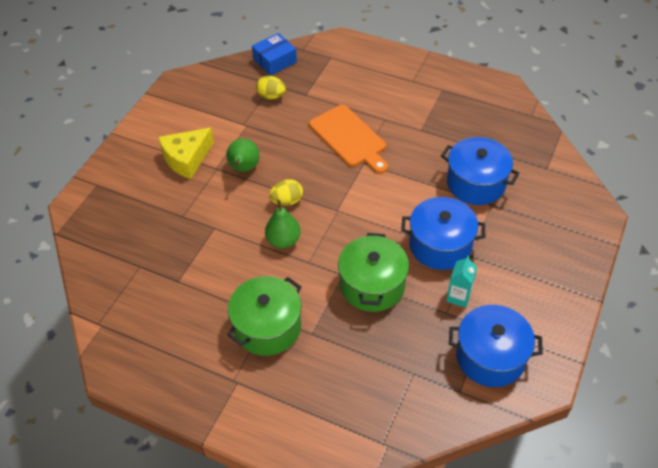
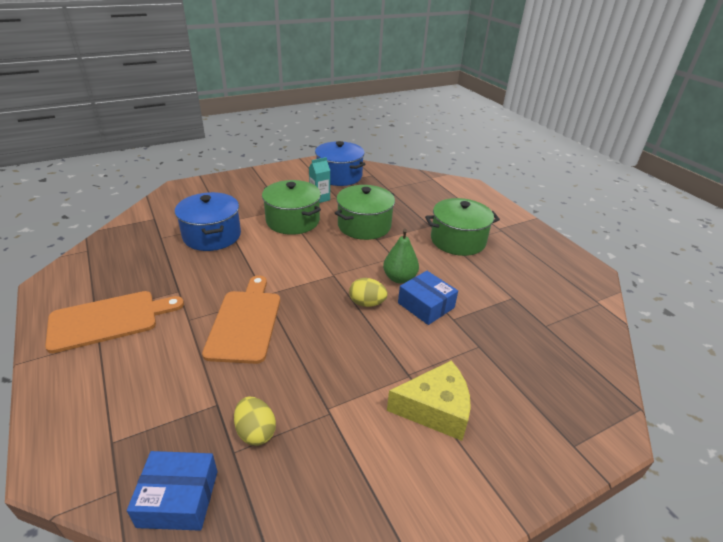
camera: 145 degrees left, 15 degrees down
green pear [226,139,260,172] -> none
blue pot [401,197,485,270] -> green pot [262,180,321,235]
none -> orange cutting board [45,291,184,353]
none -> blue box [398,271,458,325]

